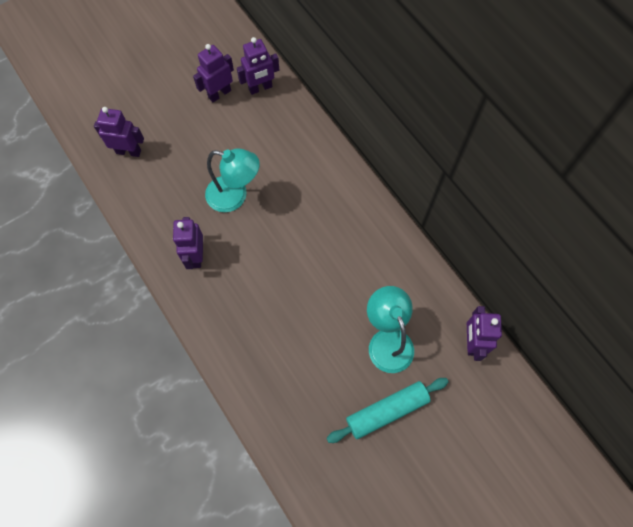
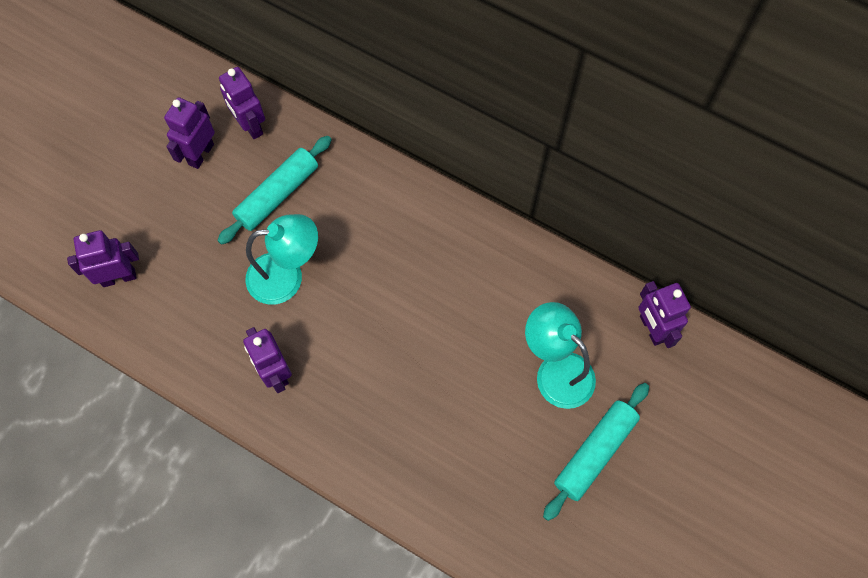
camera: 25 degrees left, 0 degrees up
purple robot [237,37,279,95] -> purple robot turned 105 degrees clockwise [219,67,265,139]
none -> turquoise rolling pin [217,136,332,245]

